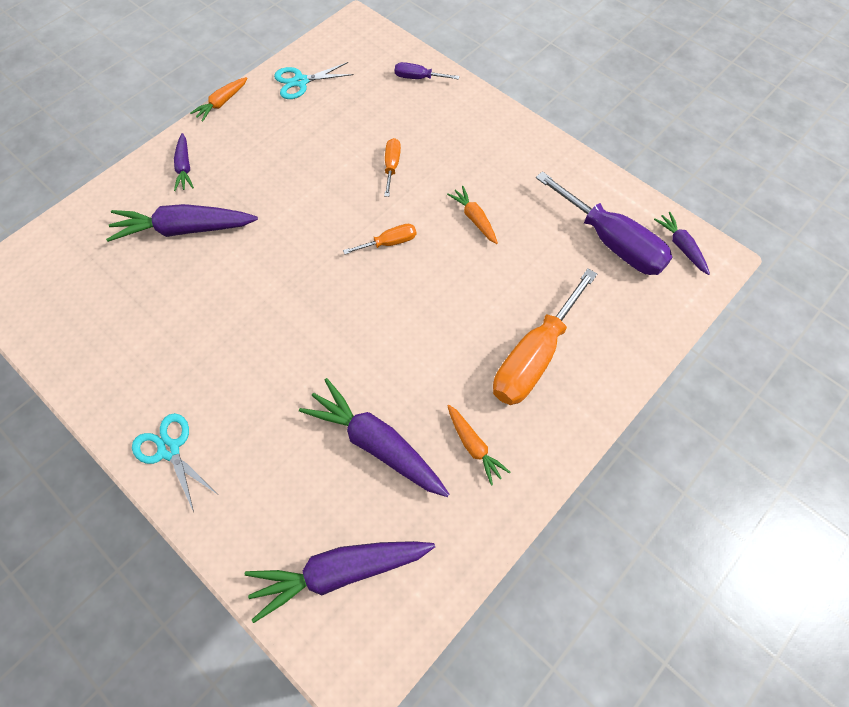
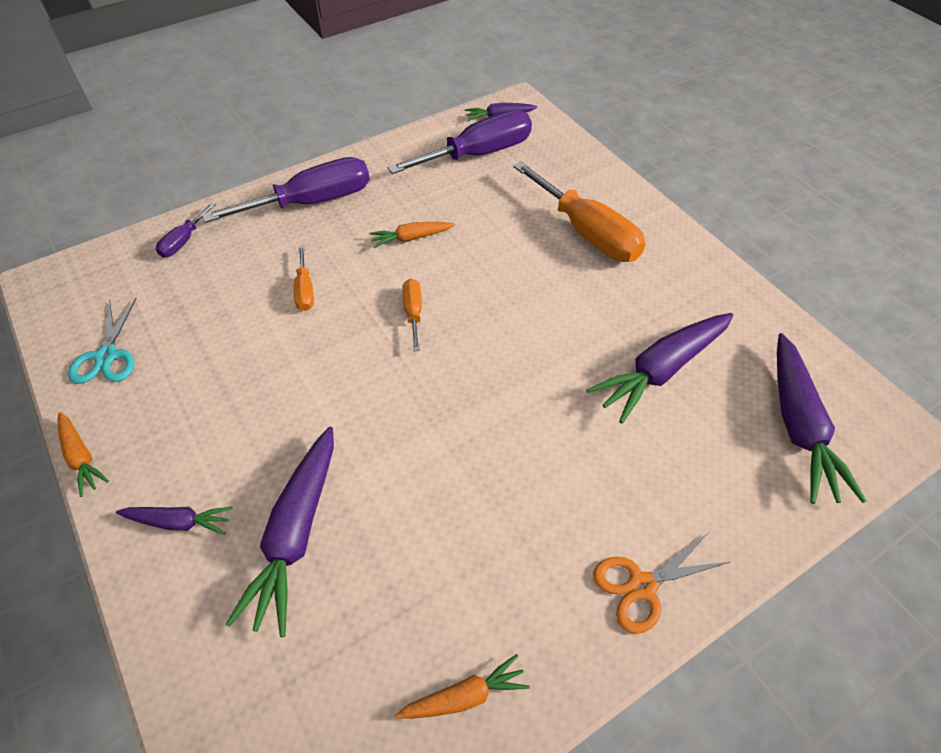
camera: 75 degrees left, 10 degrees down
turquoise scissors [132,413,217,512] -> orange scissors [593,533,730,634]
orange screwdriver [384,138,401,197] -> orange screwdriver turned 120 degrees counterclockwise [294,245,314,311]
orange carrot [447,405,510,486] -> orange carrot moved to [395,654,530,719]
none -> purple screwdriver [202,157,370,223]

